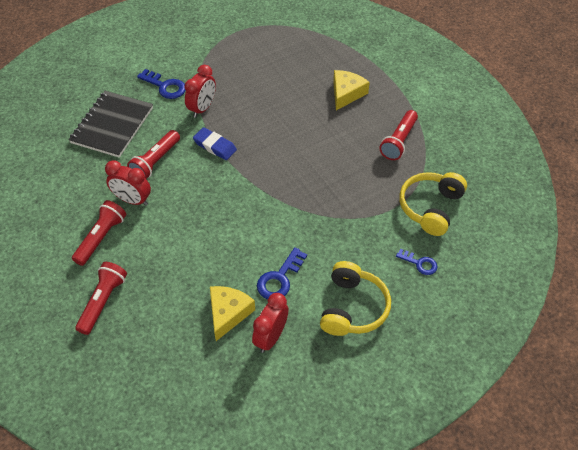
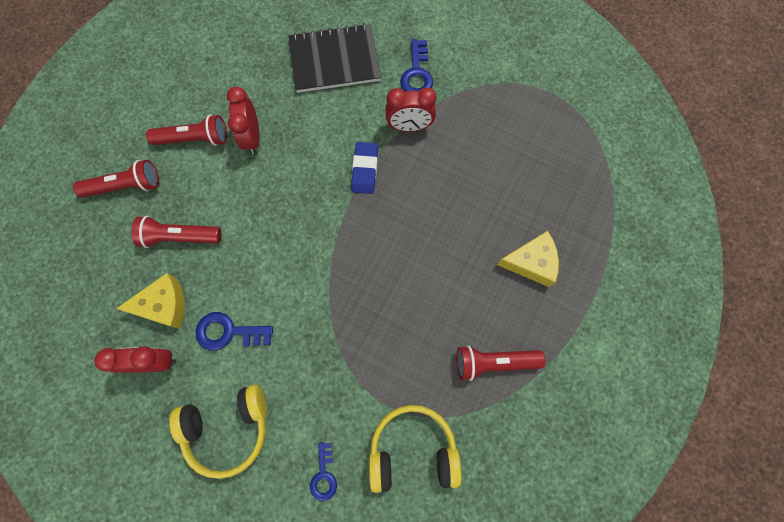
camera: 60 degrees right, 20 degrees up
red flashlight [127,130,180,179] -> red flashlight moved to [131,216,221,248]

